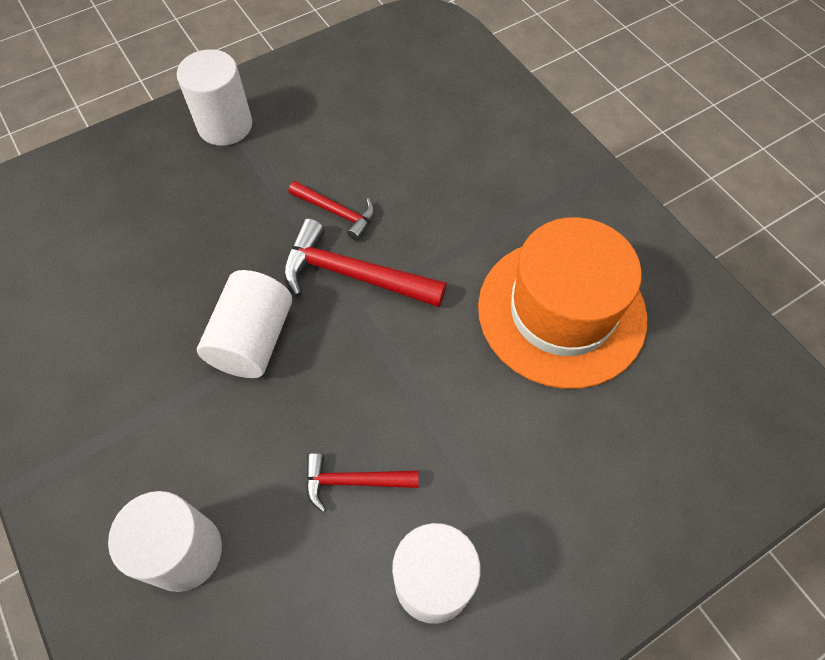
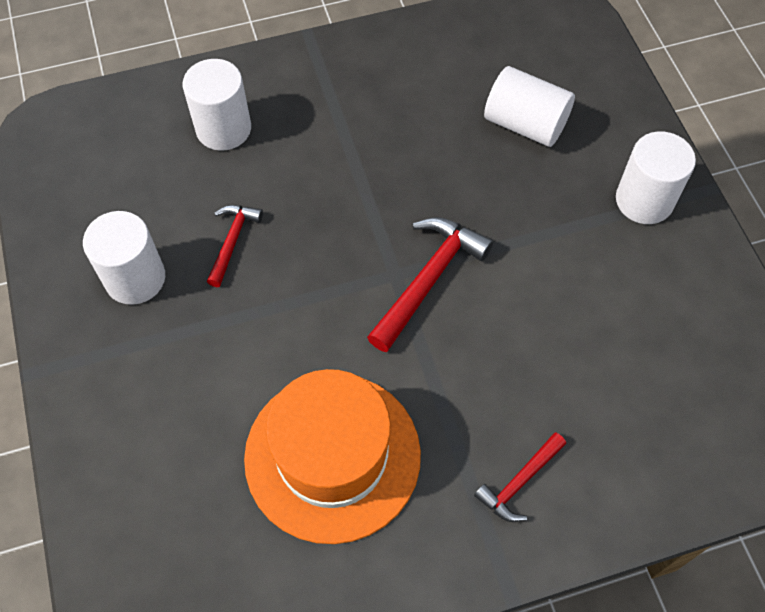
camera: 105 degrees right, 0 degrees up
white cylinder [197,270,292,378] -> white cylinder moved to [484,66,575,147]
red hammer [288,181,375,241] -> red hammer moved to [474,433,566,522]

